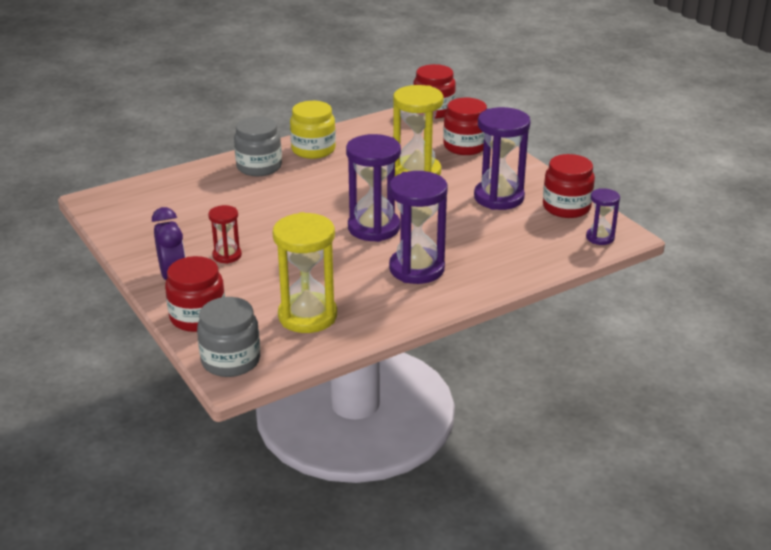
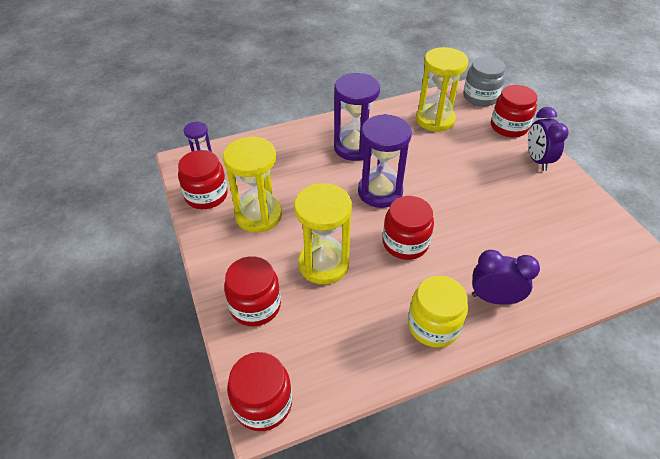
camera: 170 degrees left, 15 degrees up
red hourglass [208,205,242,264] -> none
grey jar [234,117,282,176] -> purple clock [472,250,540,305]
purple hourglass [474,107,531,210] -> yellow hourglass [223,137,282,233]
none -> red jar [383,196,434,260]

